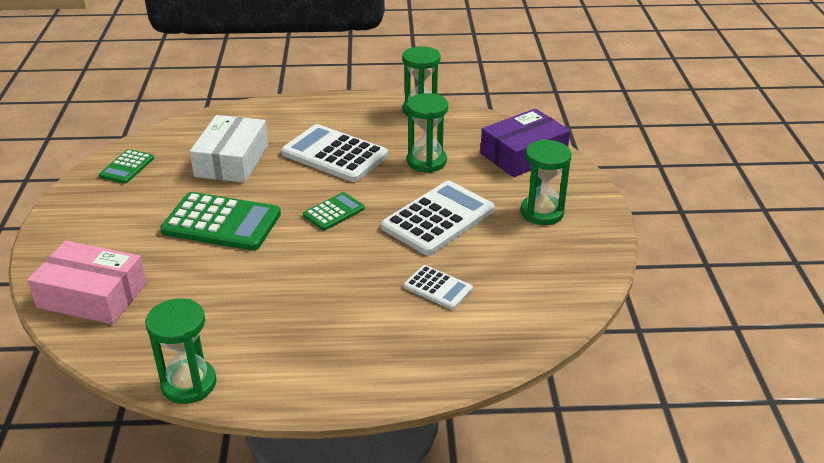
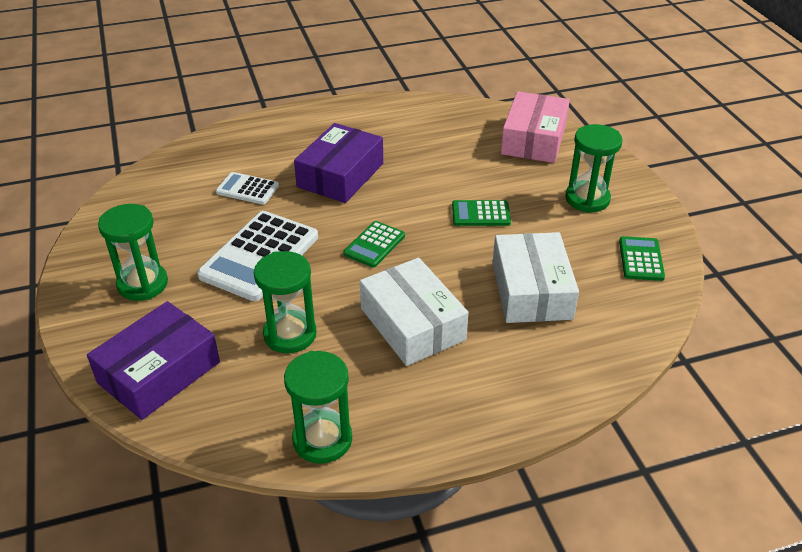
camera: 165 degrees right, 5 degrees up
pink box [27,241,147,325] -> pink box turned 75 degrees counterclockwise [501,91,570,163]
green hourglass [145,298,216,404] -> green hourglass moved to [565,124,623,213]
green calculator [160,192,281,251] -> green calculator [452,200,511,226], size x0.53
white calculator [281,124,388,182] -> white box [360,258,468,366]
none -> purple box [294,123,383,203]

